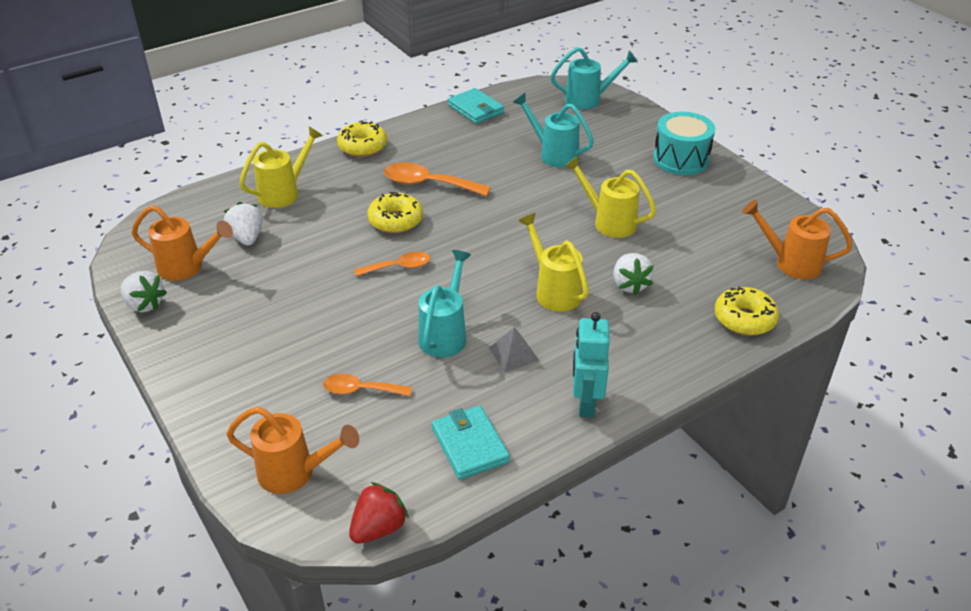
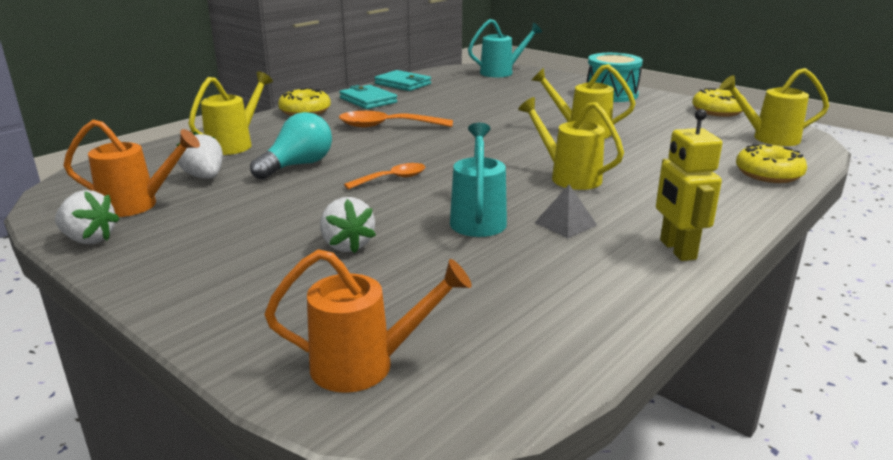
camera: 15 degrees left, 15 degrees down
orange spoon [323,374,412,396] -> none
red strawberry [349,482,409,544] -> none
yellow donut [367,192,423,233] -> yellow donut moved to [692,88,746,117]
turquoise wallet [432,406,510,480] -> turquoise wallet moved to [339,85,397,109]
turquoise watering can [513,93,594,168] -> none
turquoise robot [573,312,610,418] -> yellow robot [656,109,722,261]
white strawberry [613,253,654,295] -> white strawberry moved to [320,197,376,253]
orange watering can [742,200,853,279] -> yellow watering can [719,68,829,146]
none -> turquoise light bulb [250,112,332,180]

